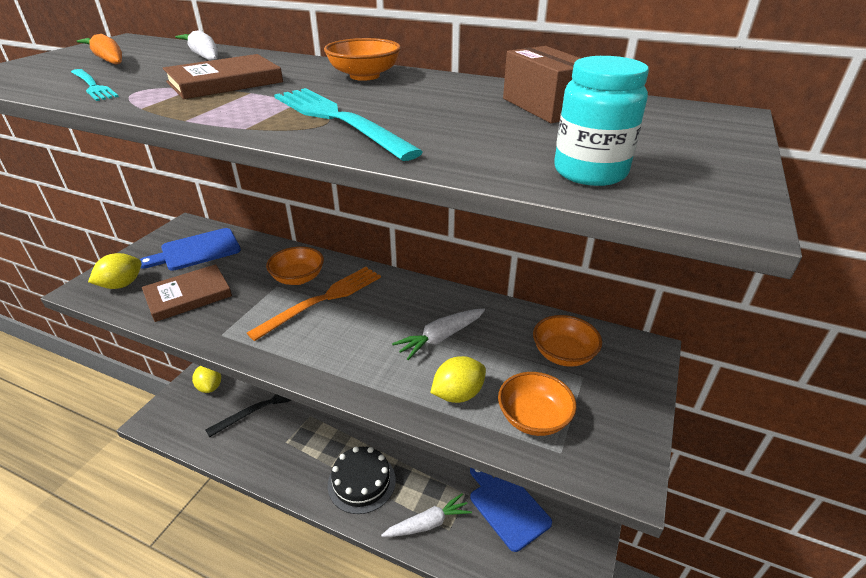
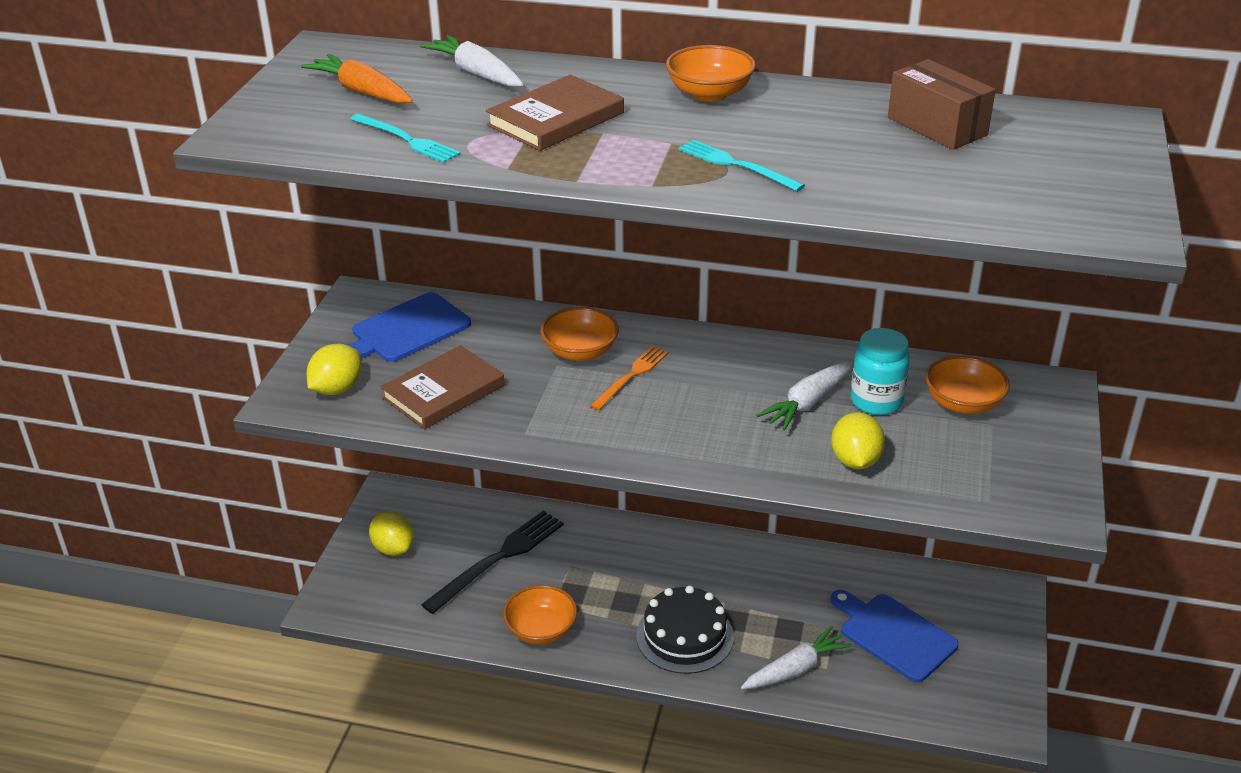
camera: 10 degrees left, 0 degrees up
orange fork [247,267,381,341] -> orange fork [590,346,669,410], size x0.59
turquoise fork [274,88,423,161] -> turquoise fork [679,140,805,192], size x0.59
yellow lemon [430,356,486,403] -> yellow lemon turned 45 degrees counterclockwise [831,412,885,469]
orange bowl [498,372,577,436] -> orange bowl moved to [503,585,577,645]
turquoise jar [554,56,649,186] -> turquoise jar moved to [850,328,910,415]

